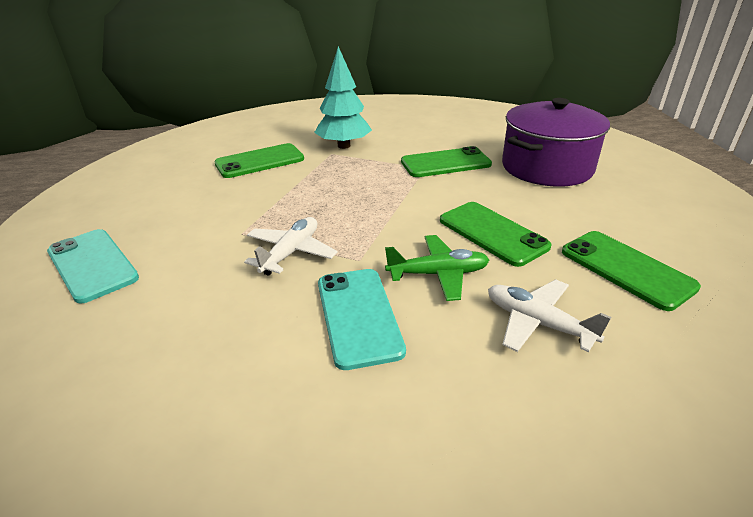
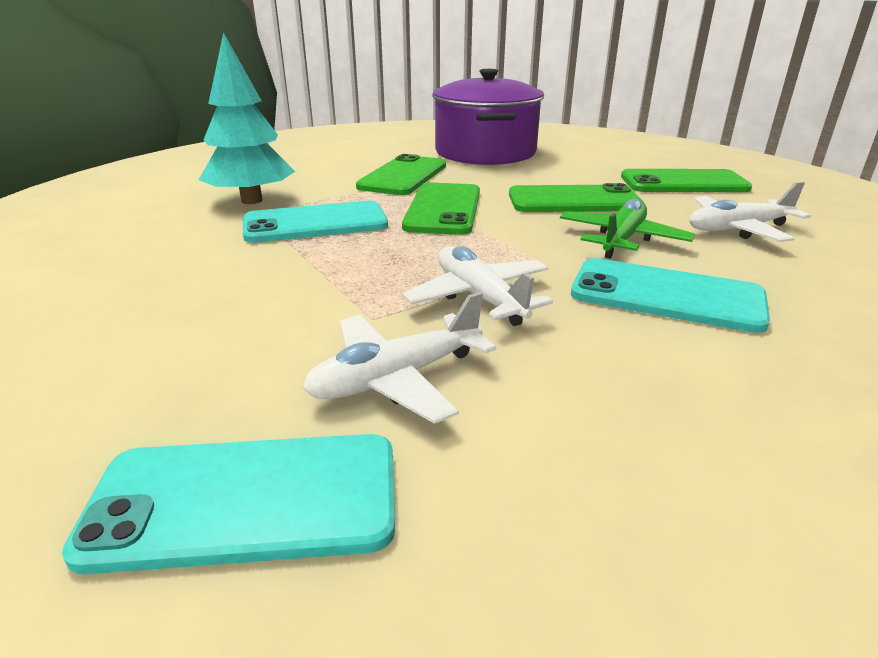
camera: 55 degrees left, 5 degrees down
green phone [214,143,304,178] -> green phone moved to [402,183,480,235]
none -> turquoise phone [243,201,388,243]
none -> white plane [303,292,496,424]

